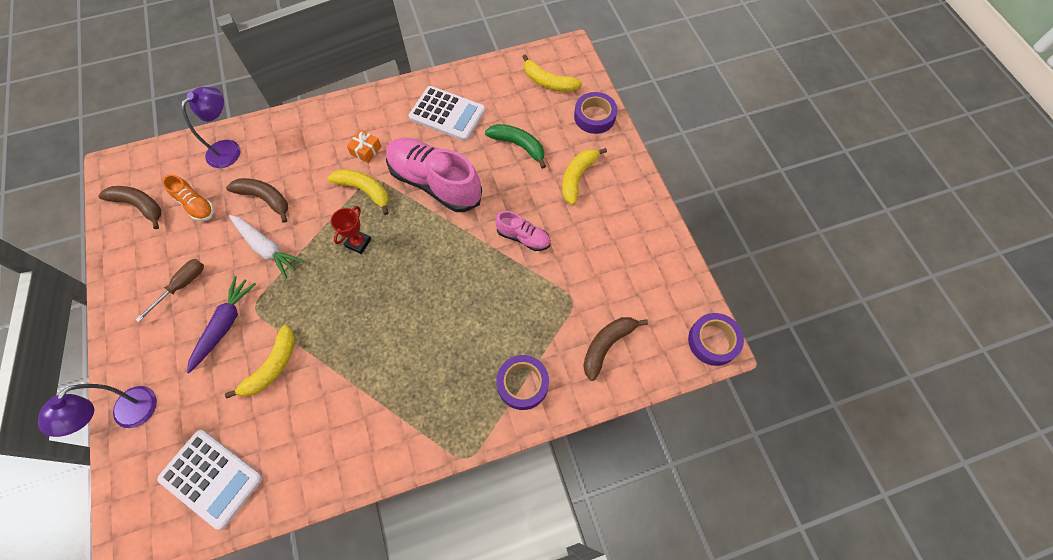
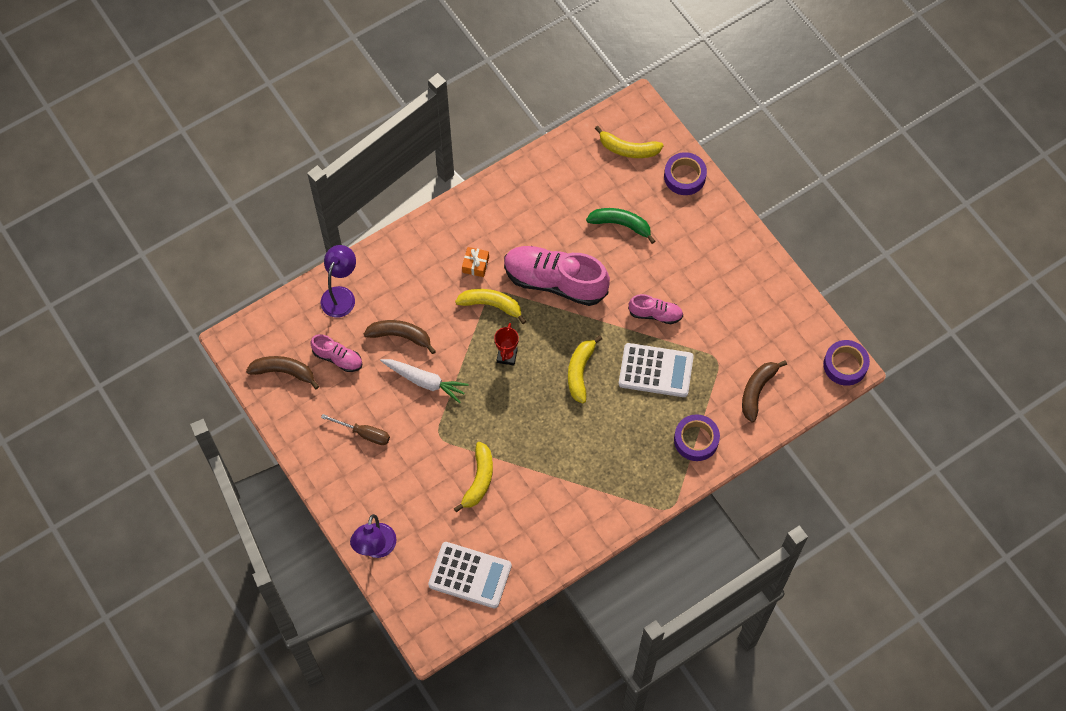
camera: 15 degrees left, 0 degrees up
brown screwdriver [135,259,204,322] -> brown screwdriver turned 90 degrees clockwise [321,414,390,445]
orange shoe [162,174,214,221] -> pink shoe [310,334,362,372]
purple carrot [187,276,256,373] -> none
white calculator [408,86,486,141] -> white calculator moved to [619,343,694,397]
yellow banana [562,148,607,205] -> yellow banana moved to [568,335,602,403]

